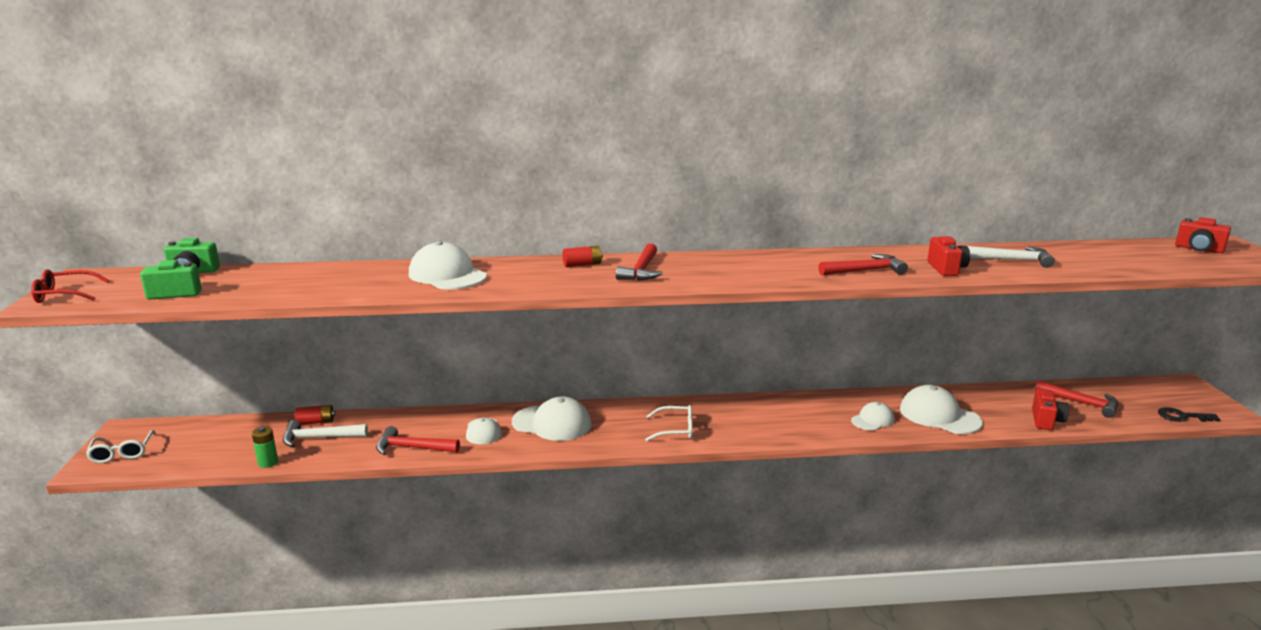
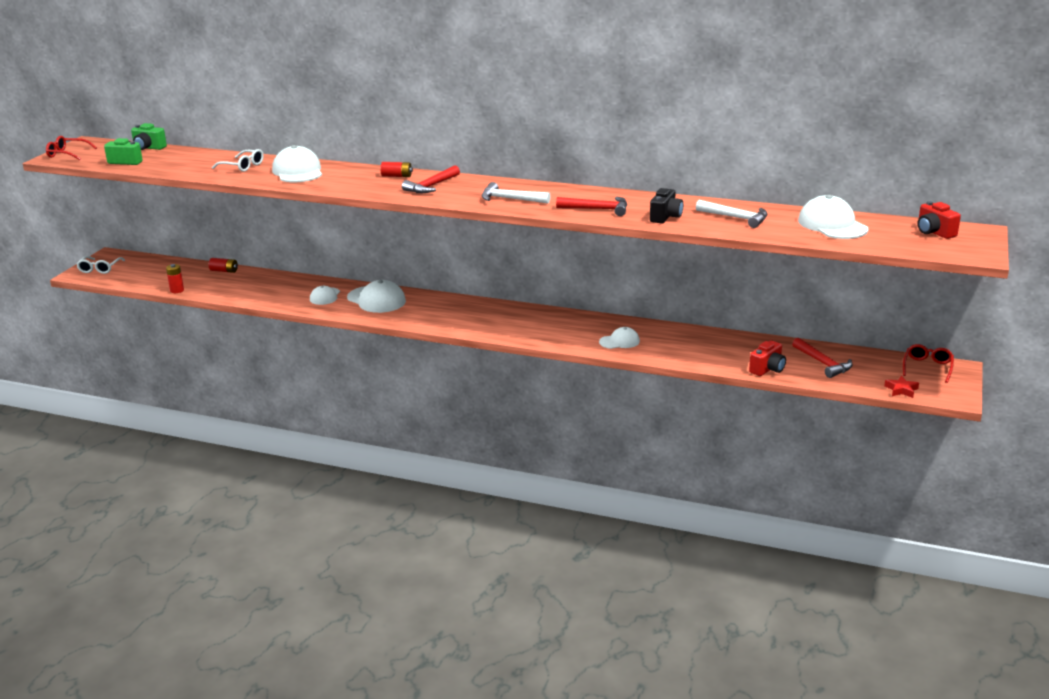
camera: 25 degrees right, 5 degrees up
green battery [252,426,278,468] -> red battery [166,264,184,293]
white hammer [283,420,368,447] -> white hammer moved to [482,182,551,203]
red hammer [376,426,460,455] -> none
white glasses [645,405,692,441] -> white glasses moved to [212,149,264,172]
white cap [900,385,983,434] -> white cap moved to [798,195,868,239]
red camera [928,236,970,276] -> black camera [650,188,683,224]
black key [1158,407,1220,422] -> red star [884,376,919,398]
none -> red glasses [903,344,954,383]

